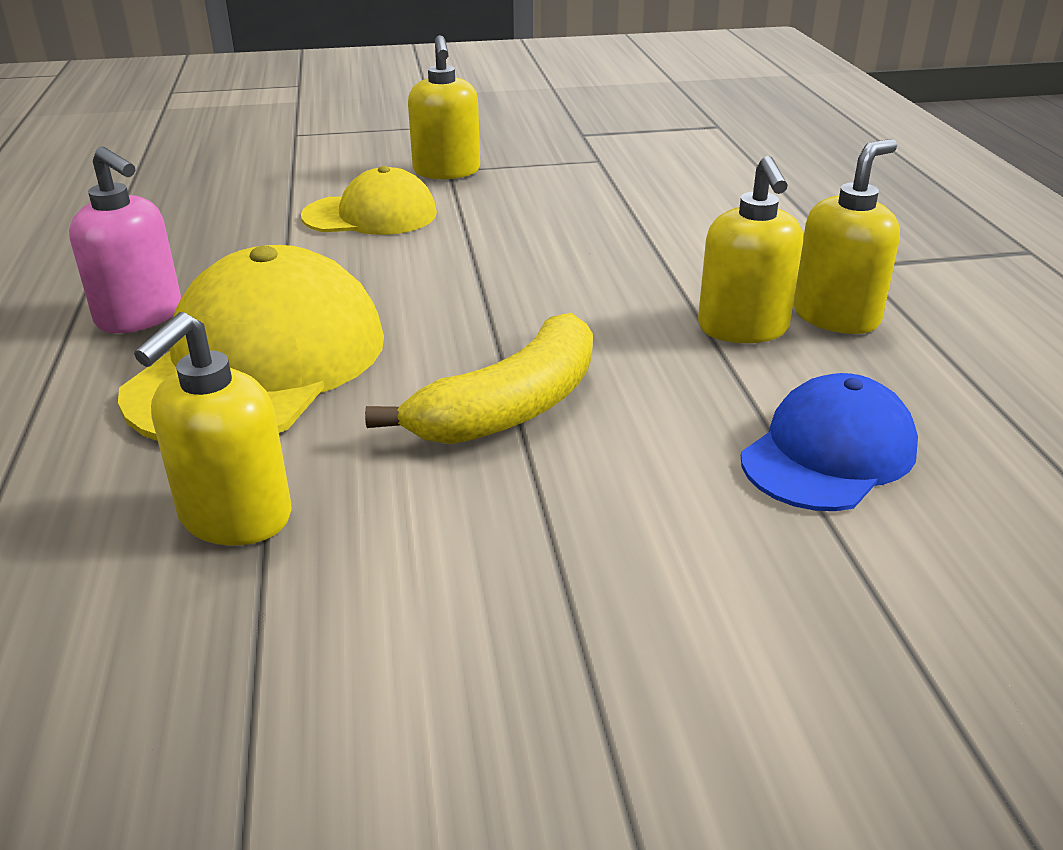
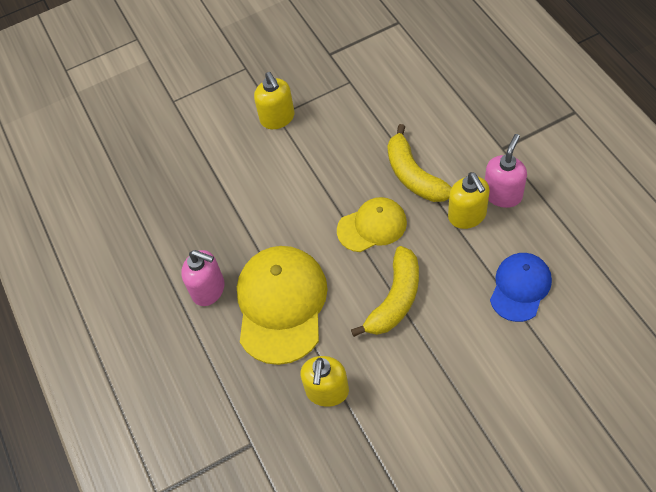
camera: 10 degrees left, 25 degrees up
yellow cap [301,166,437,235] -> yellow cap moved to [337,197,407,252]
yellow soap dispenser [794,139,900,334] -> pink soap dispenser [485,134,527,208]
none -> yellow banana [387,124,452,202]

